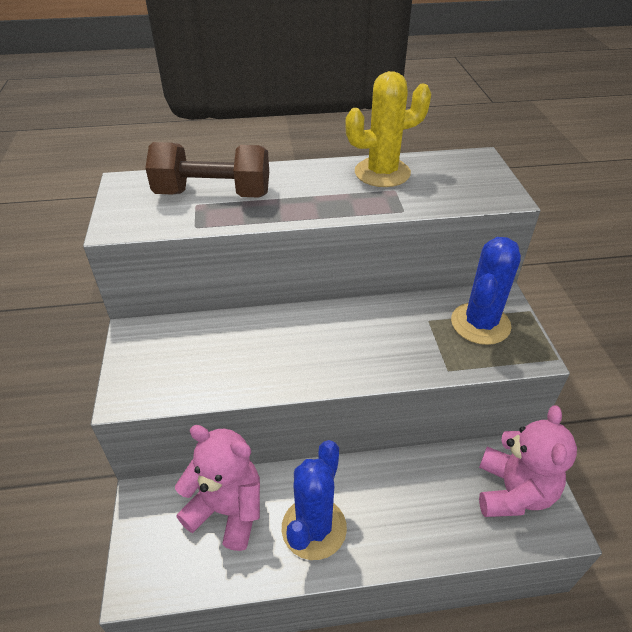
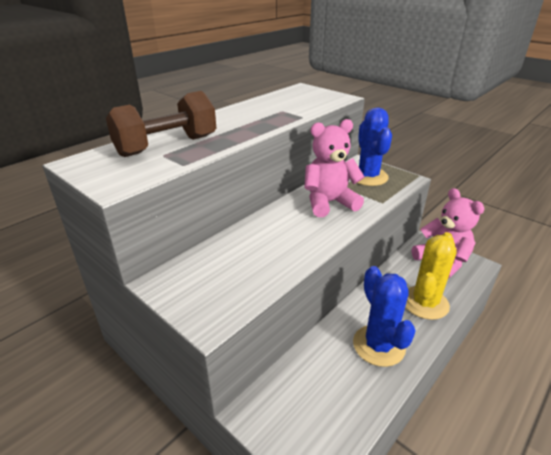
camera: 40 degrees left, 10 degrees down
pink teddy bear [175,425,260,551] -> pink teddy bear moved to [304,119,365,217]
yellow cactus [345,71,432,187] -> yellow cactus moved to [405,232,457,320]

